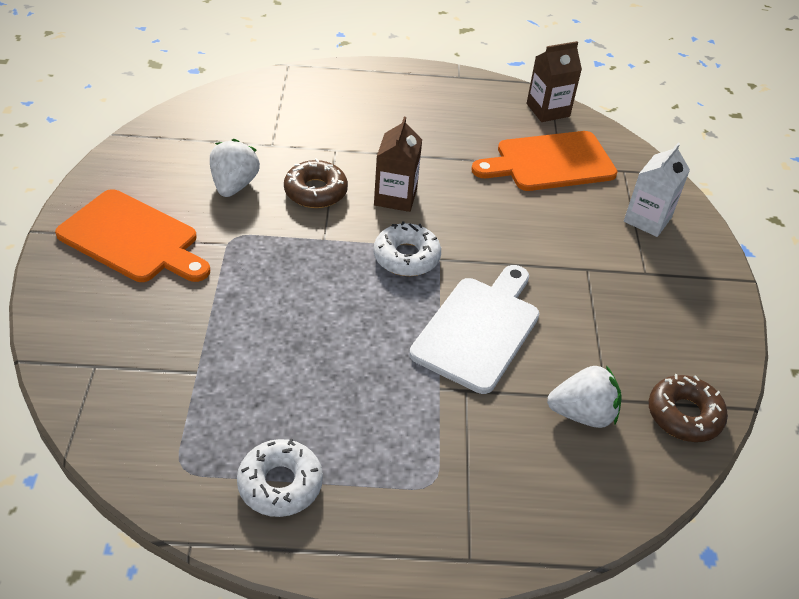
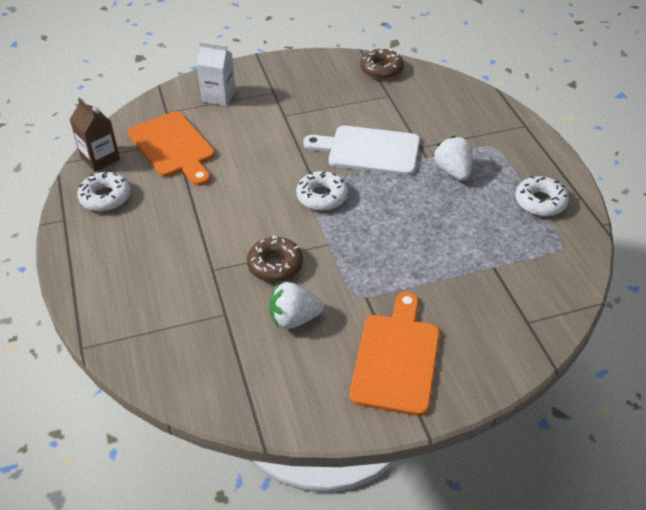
camera: 105 degrees left, 0 degrees up
brown carton [374,117,422,212] -> none
white strawberry [547,366,622,428] -> white strawberry moved to [433,136,473,181]
none -> white donut [77,172,131,212]

